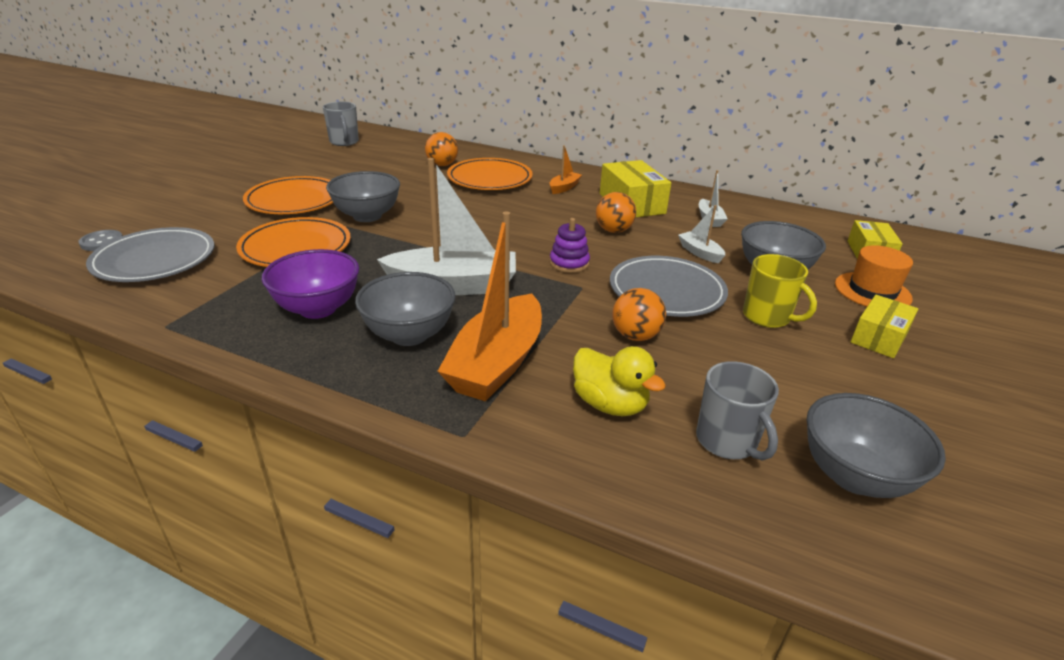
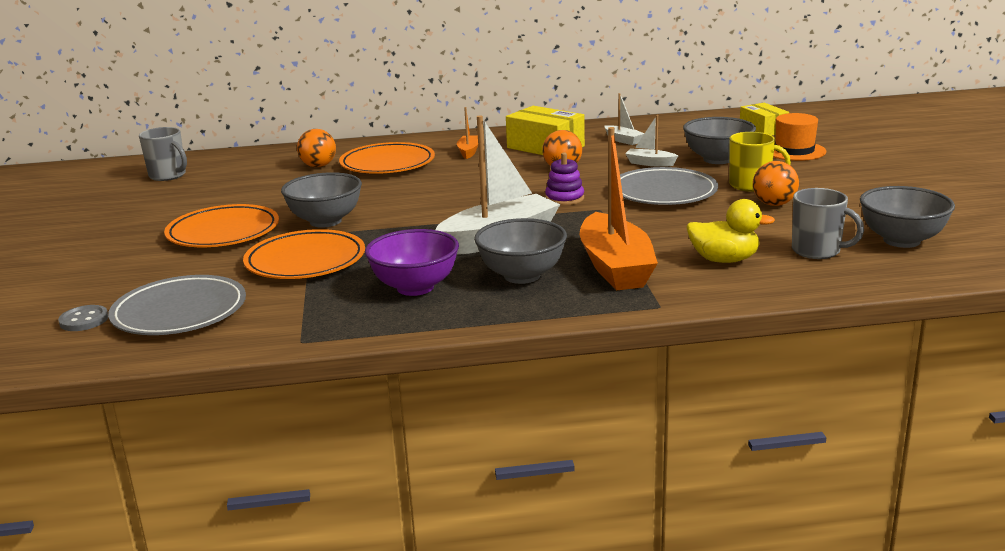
camera: 30 degrees left, 10 degrees down
orange ball [612,288,666,341] -> orange ball moved to [753,161,799,206]
yellow box [851,295,918,358] -> none

